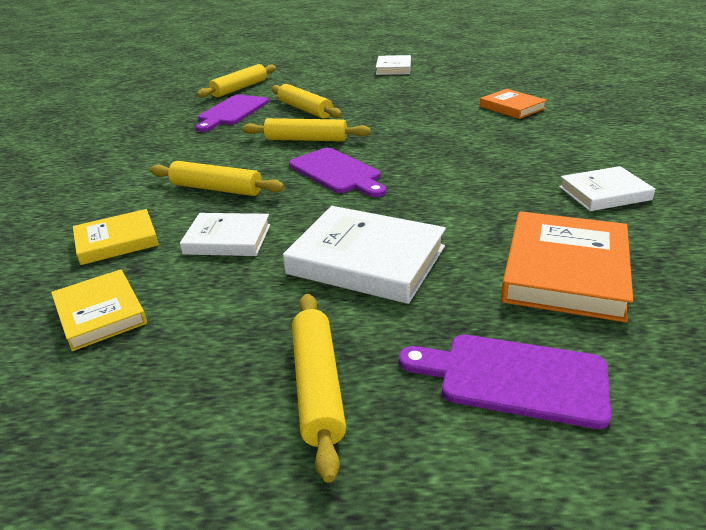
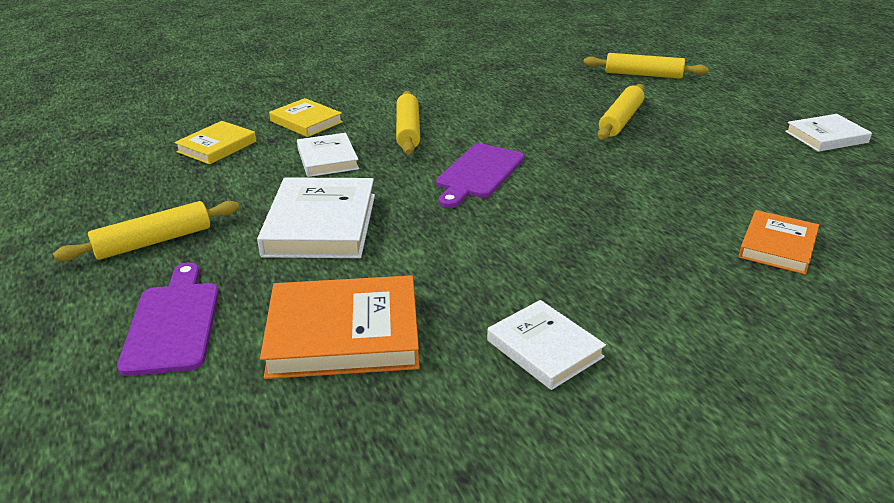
camera: 65 degrees right, 0 degrees up
purple cutting board [196,95,269,132] -> none
yellow rolling pin [242,118,371,142] -> none

